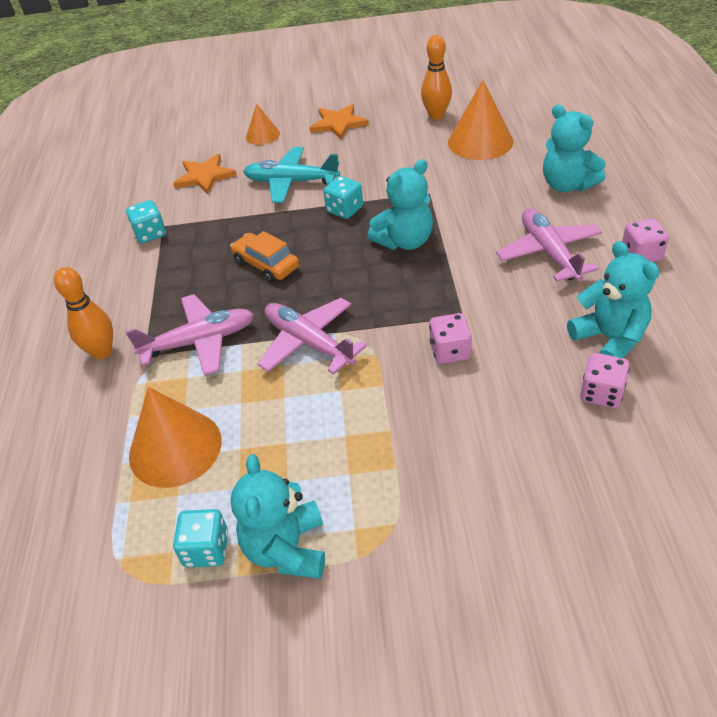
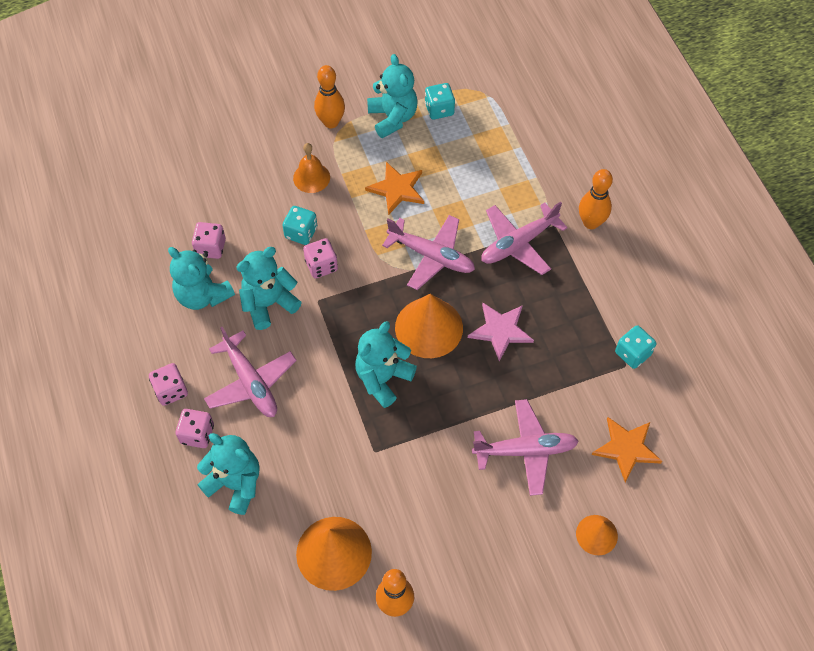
camera: 160 degrees right, 15 degrees up
orange cone [129,387,222,488] -> orange cone moved to [395,294,463,358]
orange car [230,231,299,283] -> pink star [468,303,534,361]
turquoise plane [243,147,340,203] -> pink plane [472,399,579,496]
orange star [309,104,369,140] -> orange star moved to [365,162,424,215]
turquoise dice [323,176,363,219] -> turquoise dice moved to [282,206,317,245]
none -> pink dice [176,409,214,448]
none -> turquoise teddy bear [236,247,302,330]
none -> orange bell [293,143,330,193]
none -> orange bowling pin [314,65,345,128]

